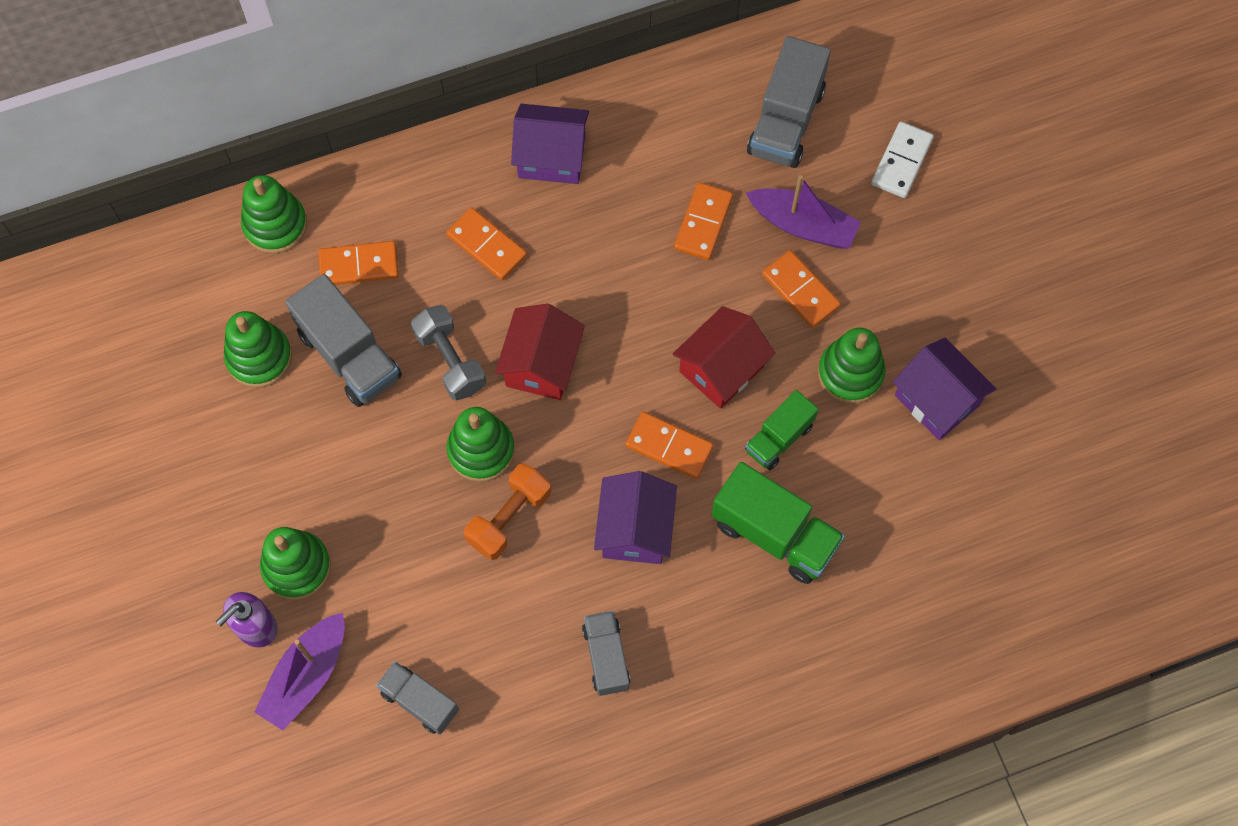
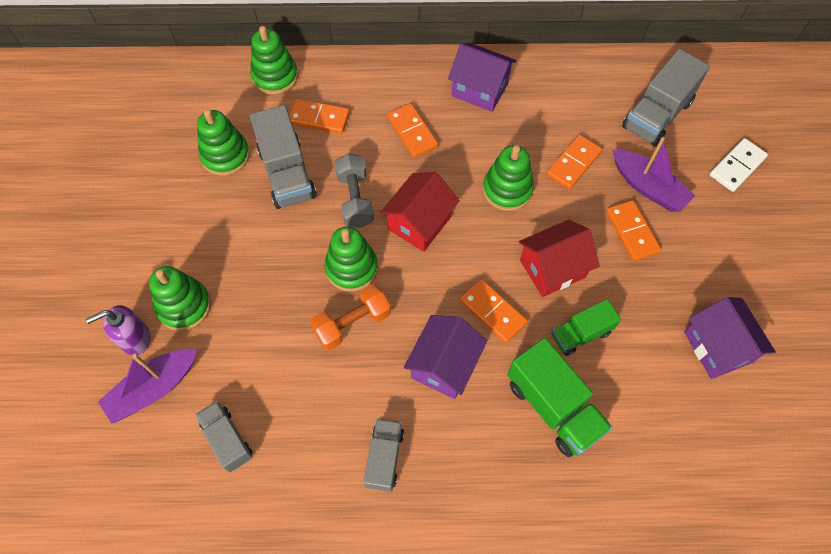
camera: 20 degrees right, 5 degrees down
green stacking toy [818,328,886,404] -> green stacking toy moved to [483,145,534,211]

